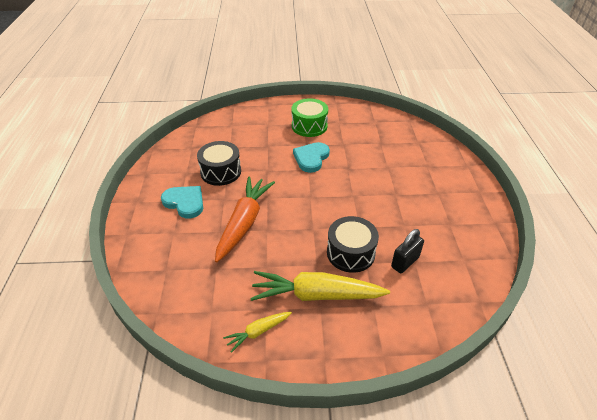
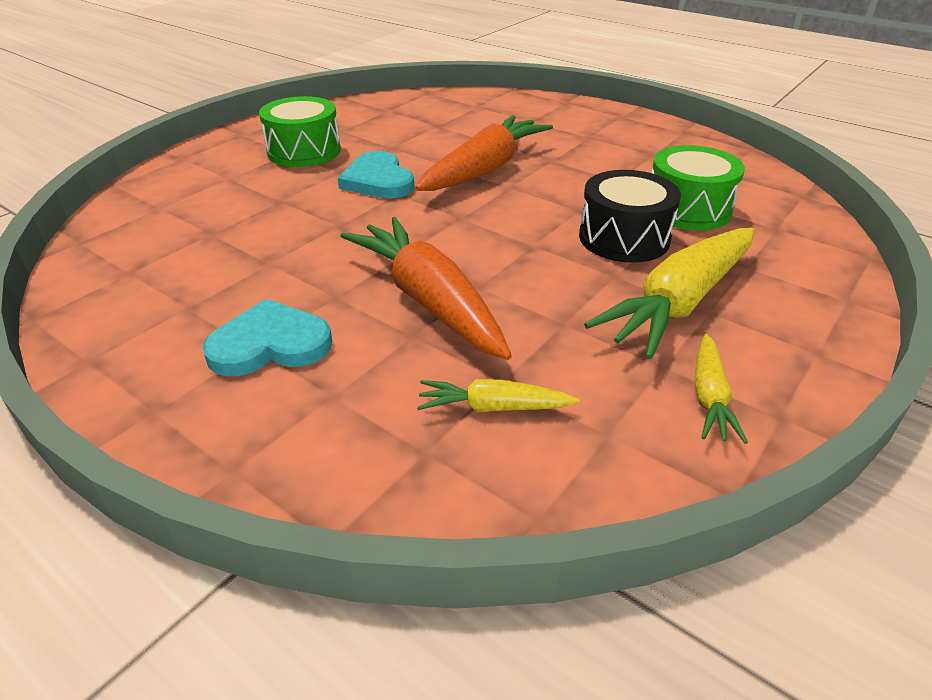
camera: 50 degrees left, 5 degrees down
black drum [197,141,241,186] -> none
black padlock [391,229,424,273] -> green drum [652,145,745,231]
none -> orange carrot [416,115,553,191]
none -> yellow carrot [417,379,580,412]

